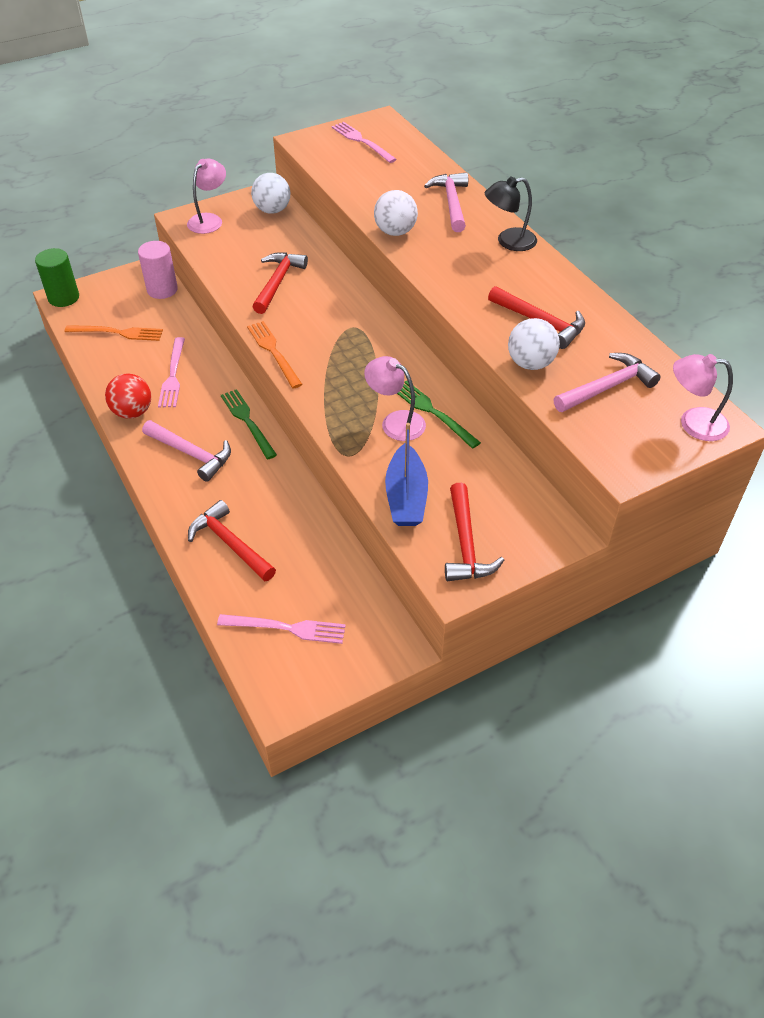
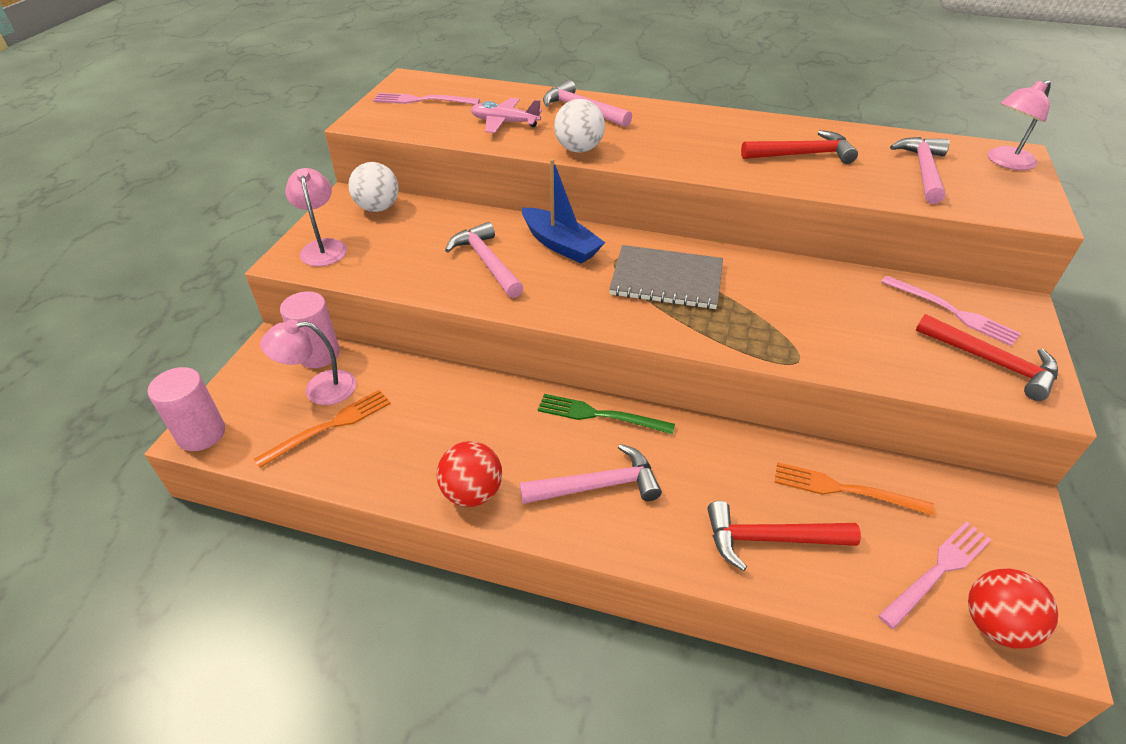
camera: 45 degrees left, 5 degrees down
green cylinder [35,248,79,307] -> pink cylinder [148,367,225,451]
pink fork [158,337,185,407] -> pink fork moved to [881,276,1021,346]
orange fork [247,321,303,388] -> orange fork moved to [775,462,934,516]
red hammer [252,252,308,314] -> pink hammer [445,222,524,298]
pink lamp [364,356,426,441] -> pink lamp moved to [260,319,356,405]
blue boat [385,423,428,526] -> blue boat moved to [522,159,605,264]
green fork [397,380,481,449] -> none
black lamp [485,176,537,251] -> none
white ball [508,318,560,370] -> none
none -> pink plane [471,98,542,133]
none -> grey notebook [609,245,723,309]
none -> red ball [968,568,1058,649]

